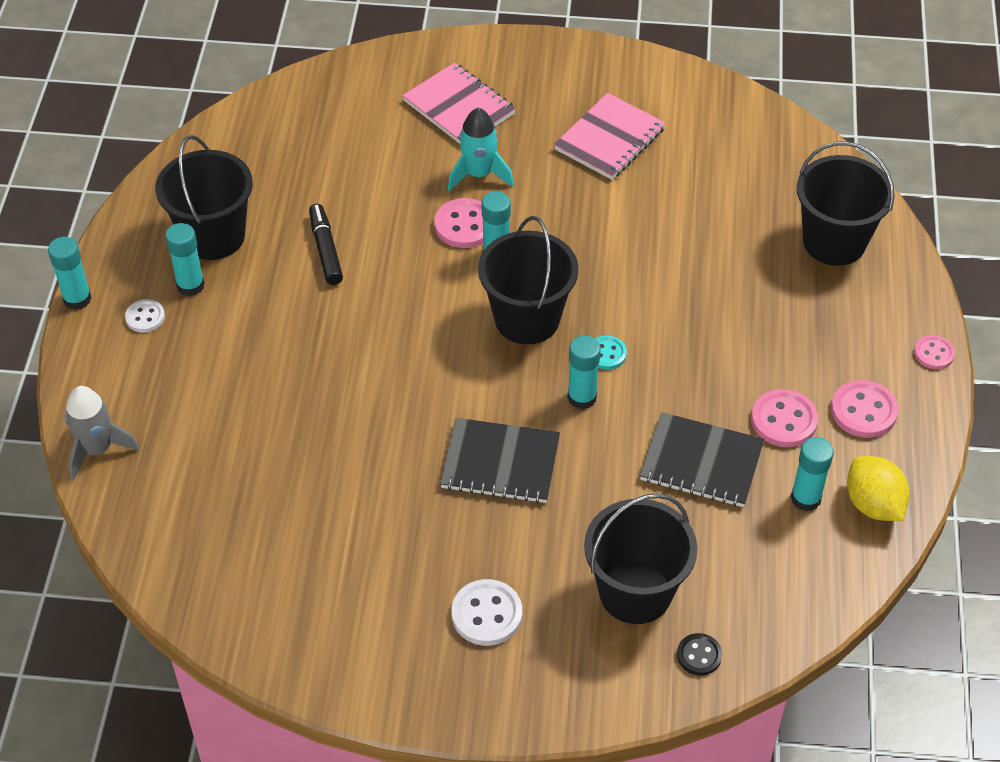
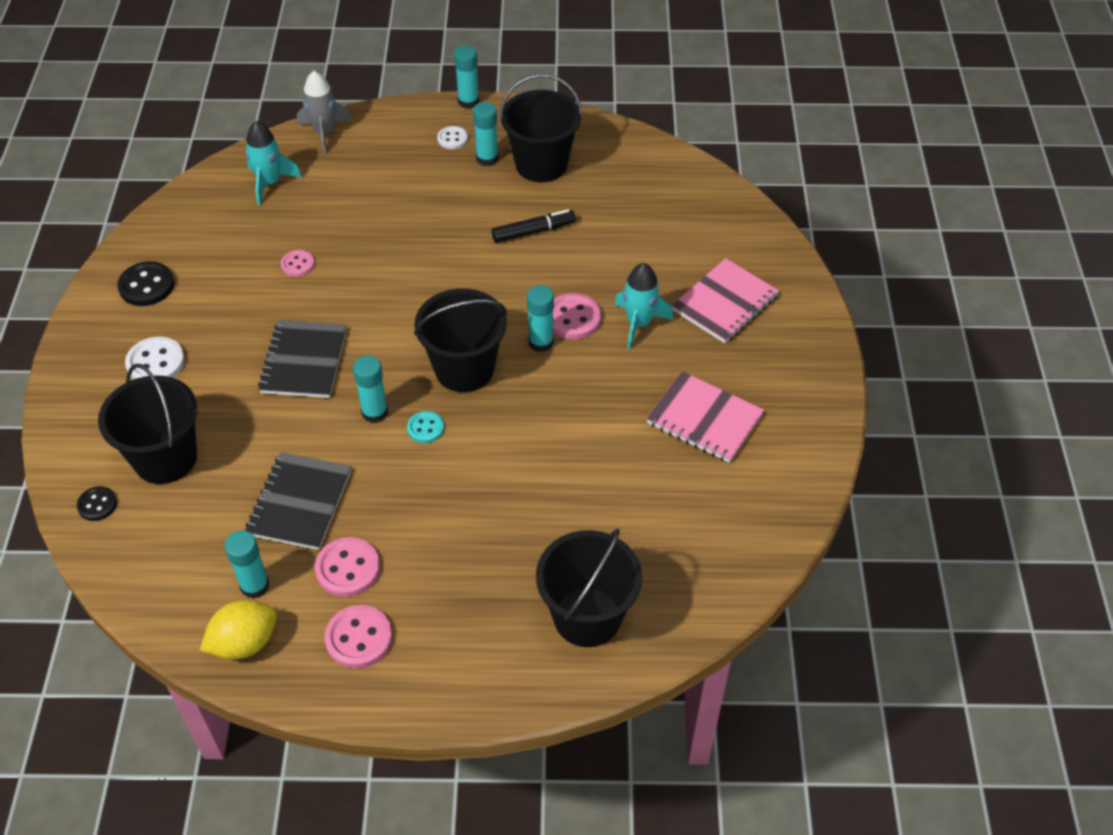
camera: 85 degrees right, 0 degrees up
pink button [914,335,955,369] -> pink button moved to [281,250,315,277]
none -> black button [117,261,174,306]
none -> turquoise rocket [245,121,302,205]

